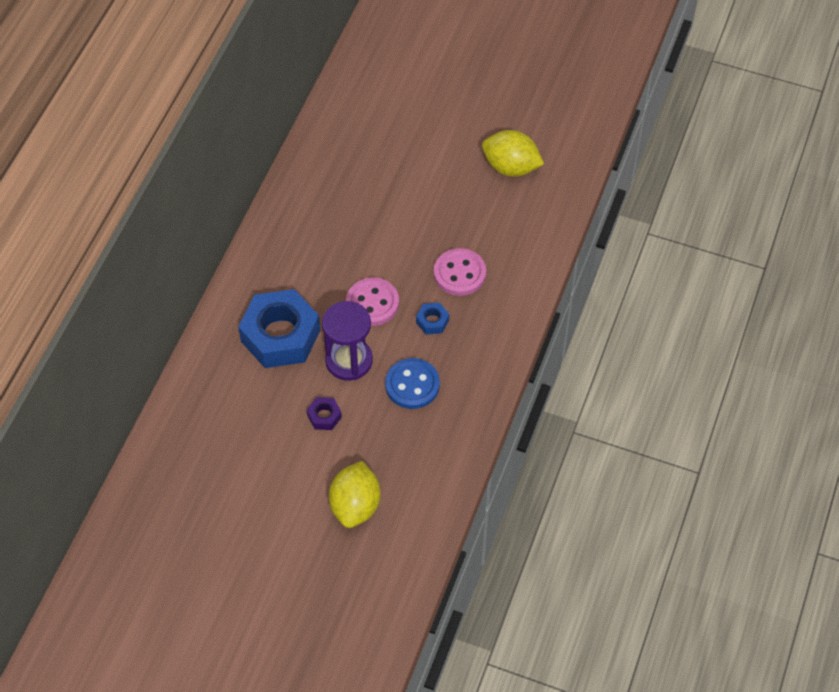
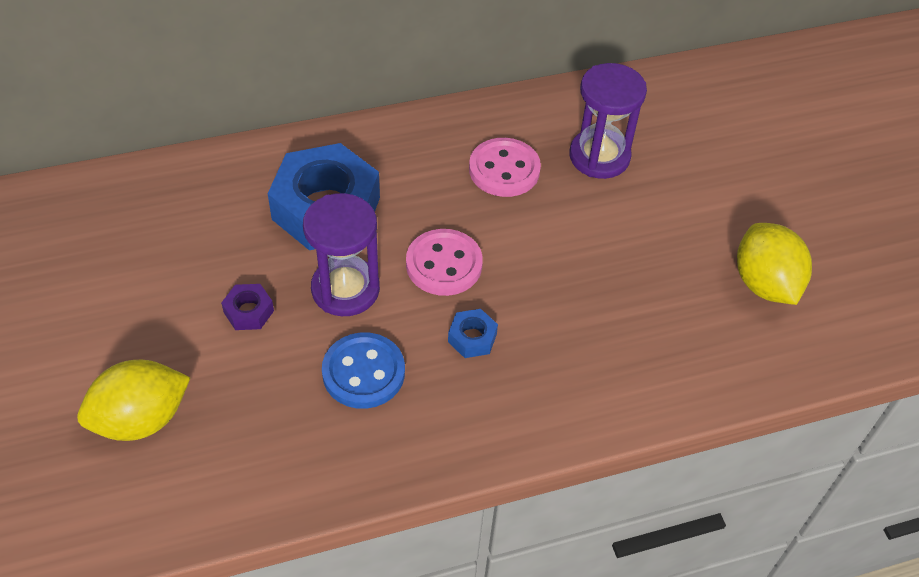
camera: 50 degrees right, 5 degrees down
pink button [434,248,486,296] -> pink button moved to [469,138,541,197]
none -> purple hourglass [569,63,647,179]

